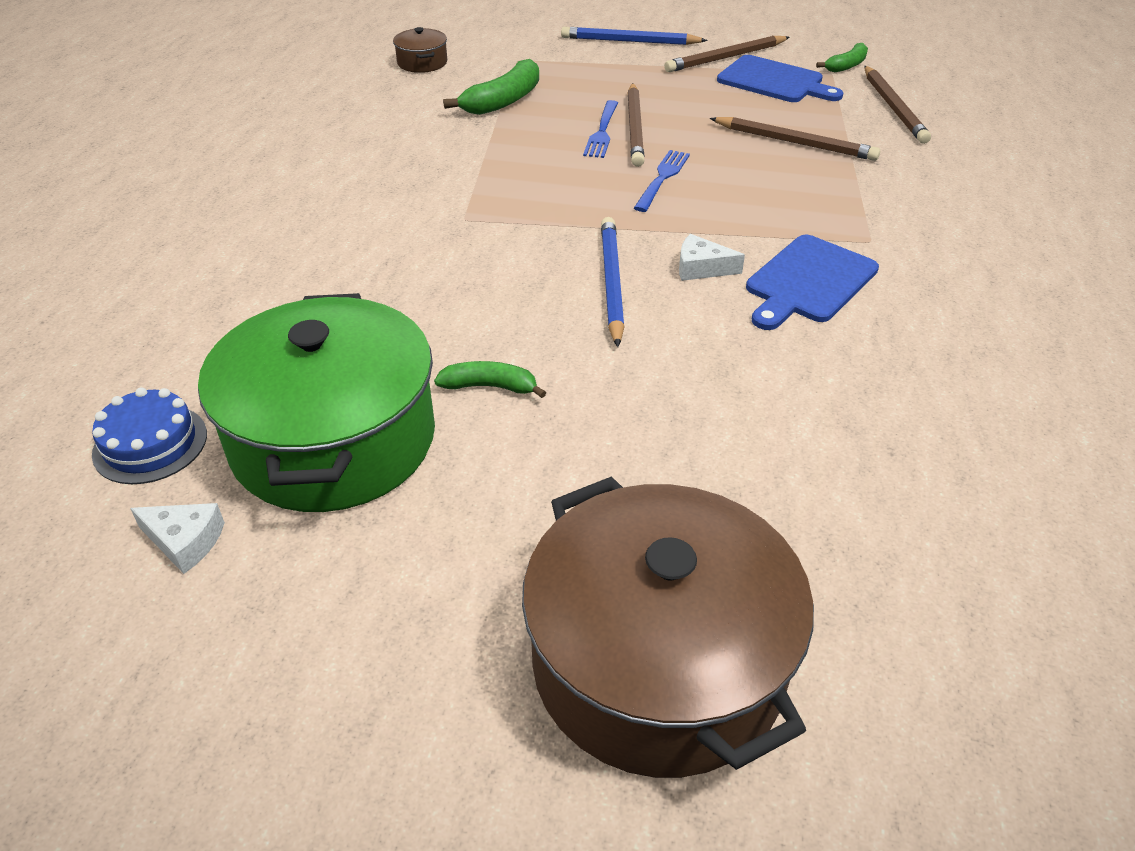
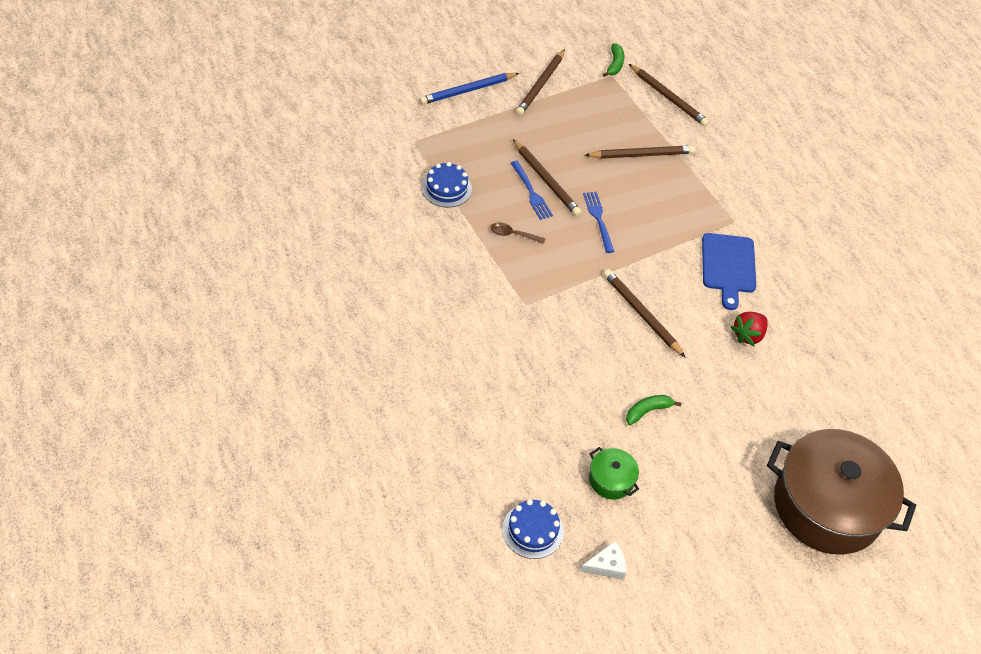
camera: 40 degrees left, 10 degrees up
green pot [198,293,435,512] -> green pot [589,447,639,500], size x0.41
brown pot [393,27,447,73] -> none
green banana [443,59,539,115] -> blue cake [422,162,472,208]
blue pencil [601,217,624,347] -> brown pencil [603,269,686,358]
white cheese [679,234,745,281] -> none
blue cutting board [717,55,843,102] -> none
none -> brown spoon [490,222,546,244]
none -> red strawberry [731,312,768,346]

